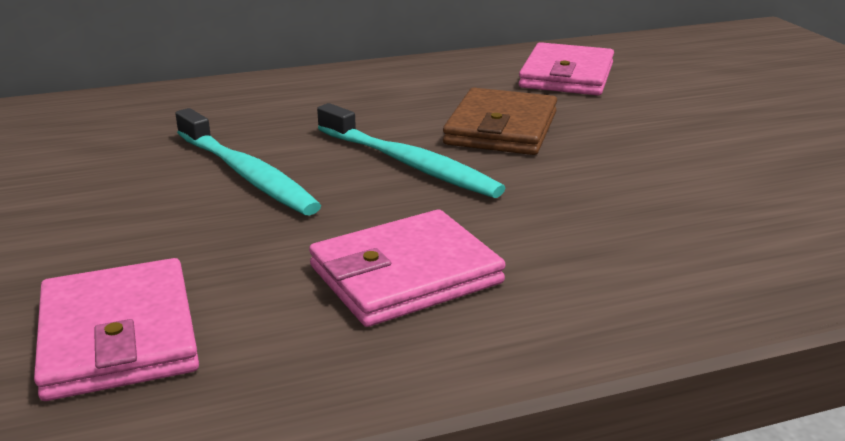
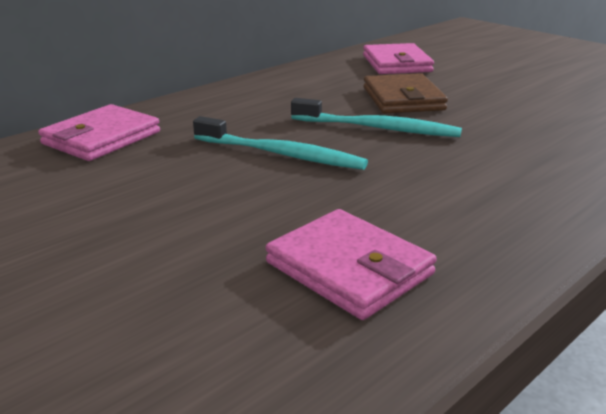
camera: 25 degrees left, 0 degrees up
pink wallet [309,209,506,327] -> pink wallet moved to [38,104,160,161]

